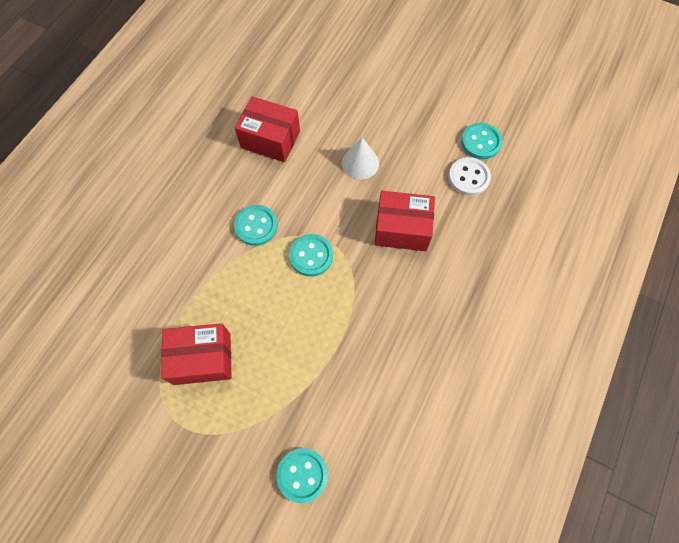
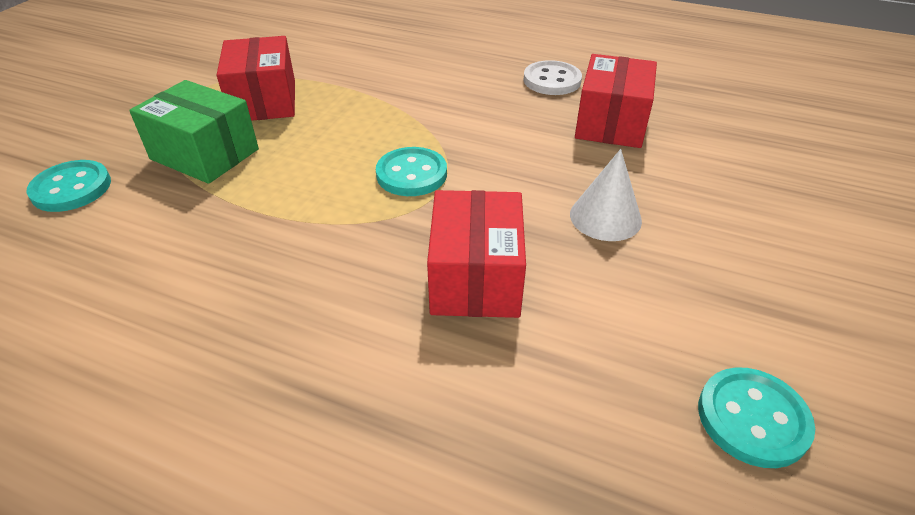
camera: 85 degrees right, 25 degrees down
turquoise button [234,205,278,246] -> none
white button [448,157,491,196] -> white button moved to [523,60,582,95]
none -> green box [129,80,259,184]

